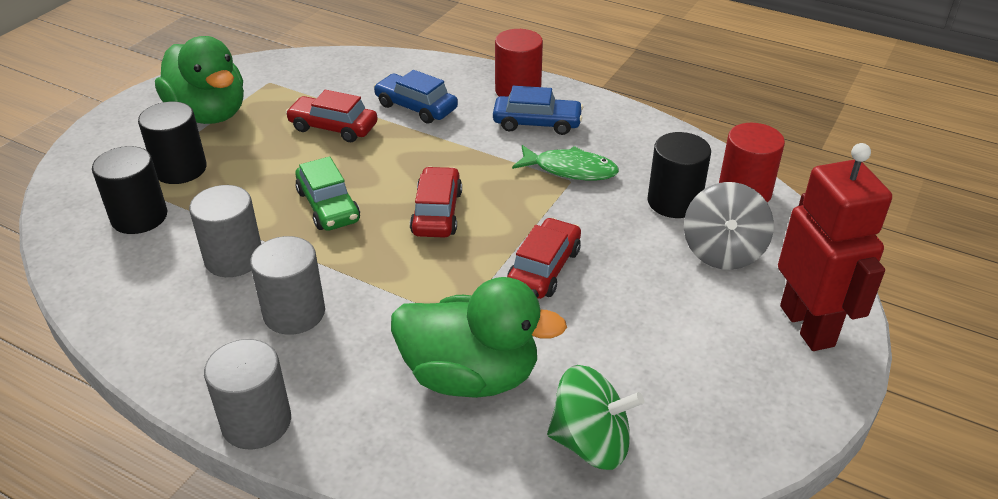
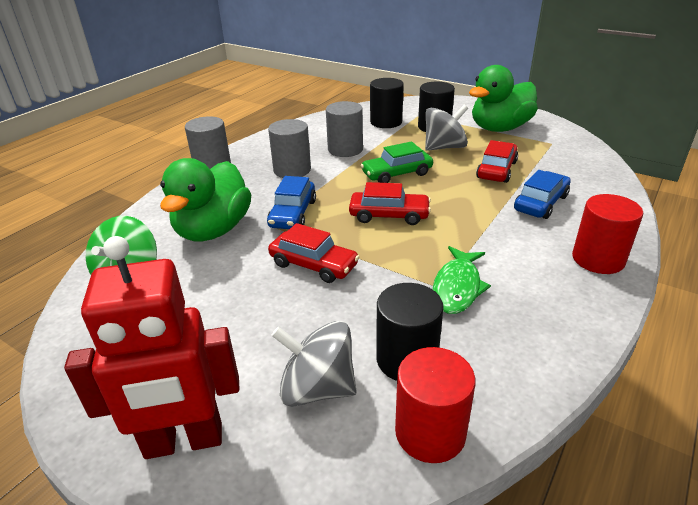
camera: 95 degrees right, 5 degrees down
blue car [493,86,583,135] -> blue car moved to [267,176,316,229]
none -> grey spinning top [425,105,468,151]

